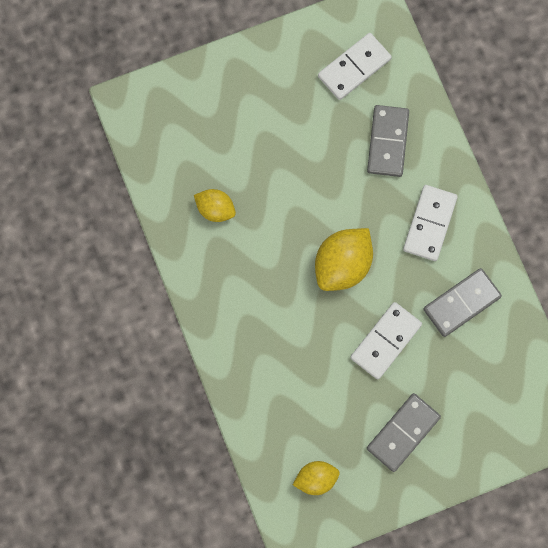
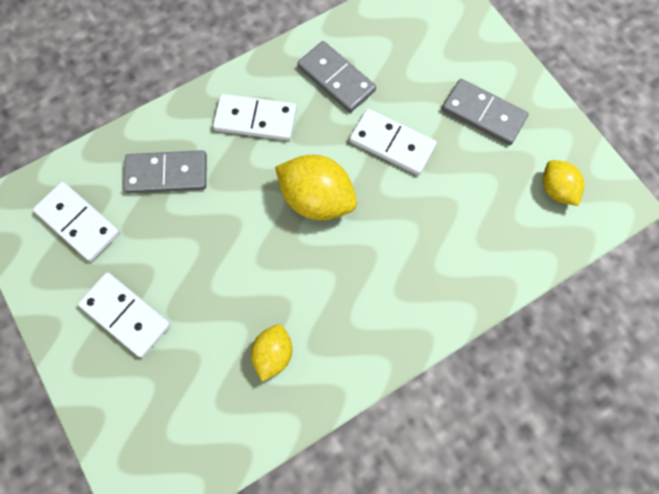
camera: 100 degrees left, 5 degrees down
none -> white domino [78,272,171,358]

